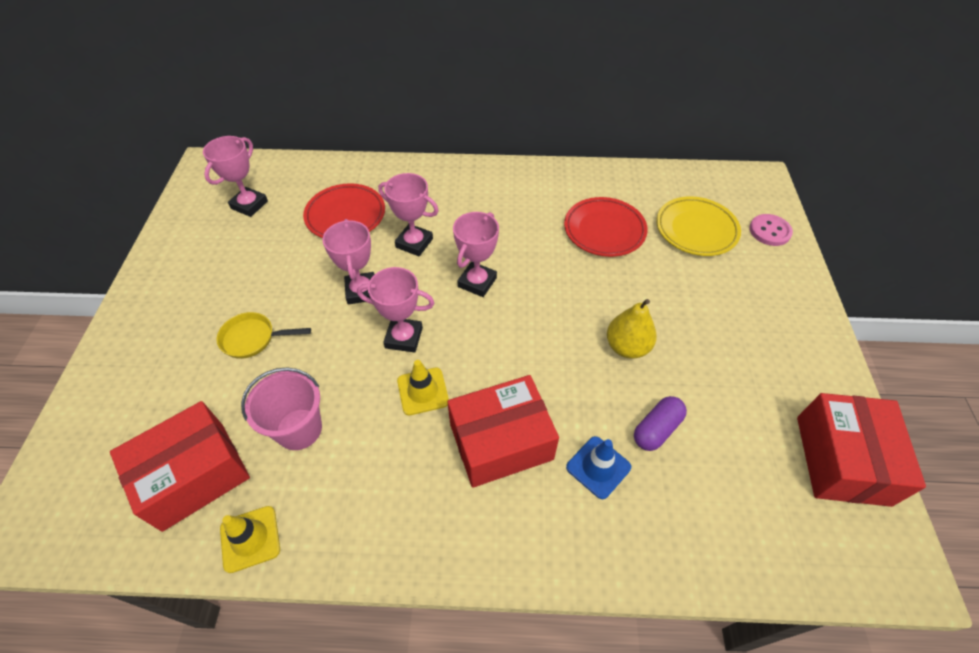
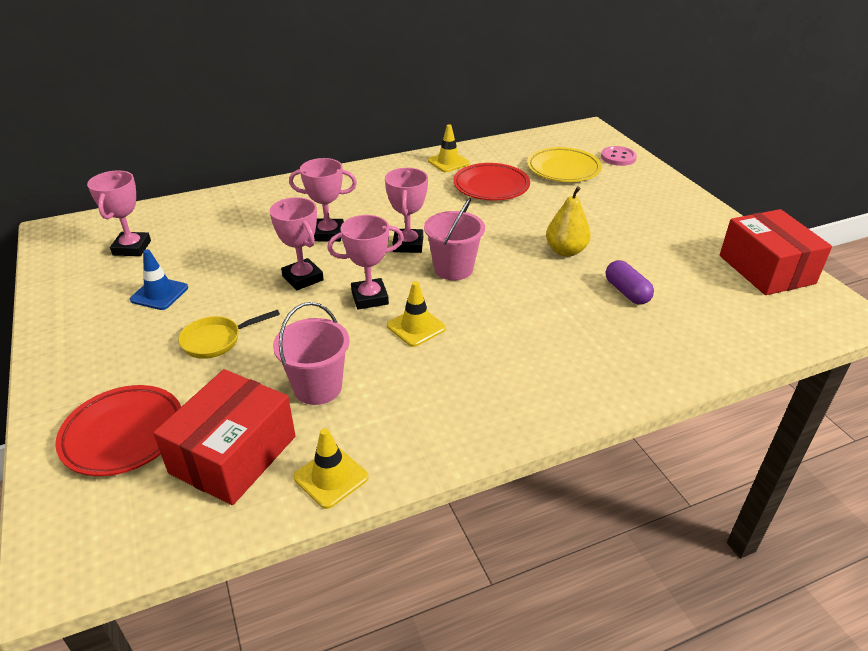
camera: 25 degrees left, 15 degrees down
red plate [303,183,385,238] -> red plate moved to [55,385,181,476]
red box [447,375,559,488] -> none
blue traffic cone [566,436,631,499] -> blue traffic cone moved to [130,249,188,310]
purple capsule [634,396,687,451] -> purple capsule turned 45 degrees counterclockwise [606,260,654,305]
none -> pink bucket [424,198,485,280]
none -> yellow traffic cone [428,125,470,172]

